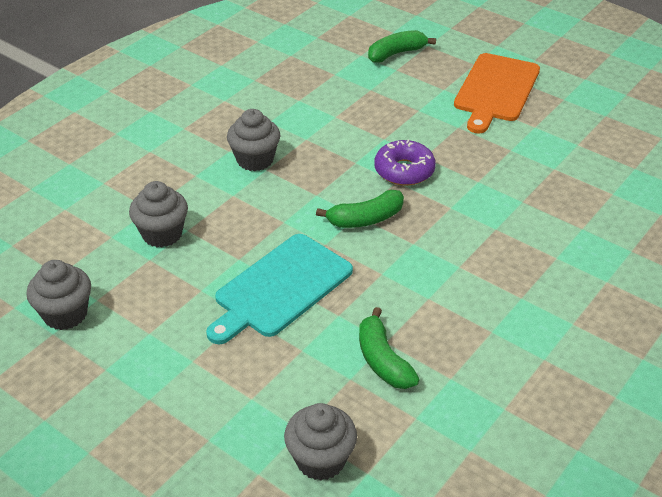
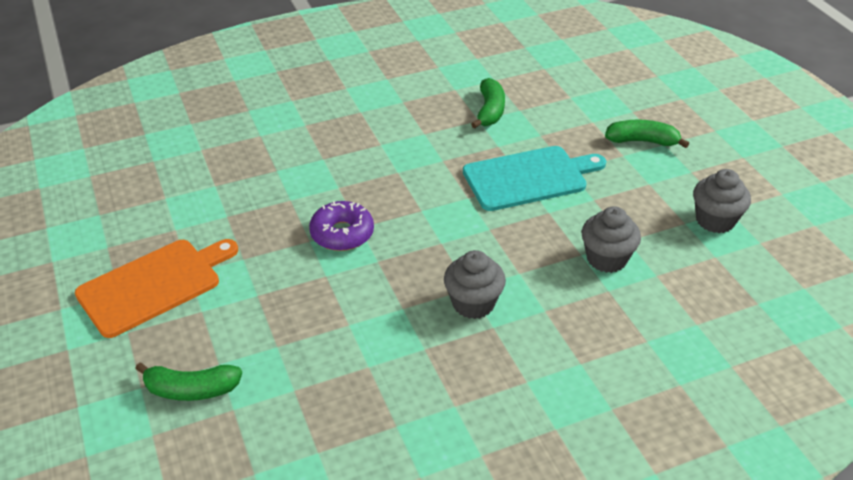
camera: 150 degrees left, 0 degrees up
grey cupcake [284,403,357,480] -> none
green banana [316,190,404,228] -> green banana moved to [605,120,689,148]

